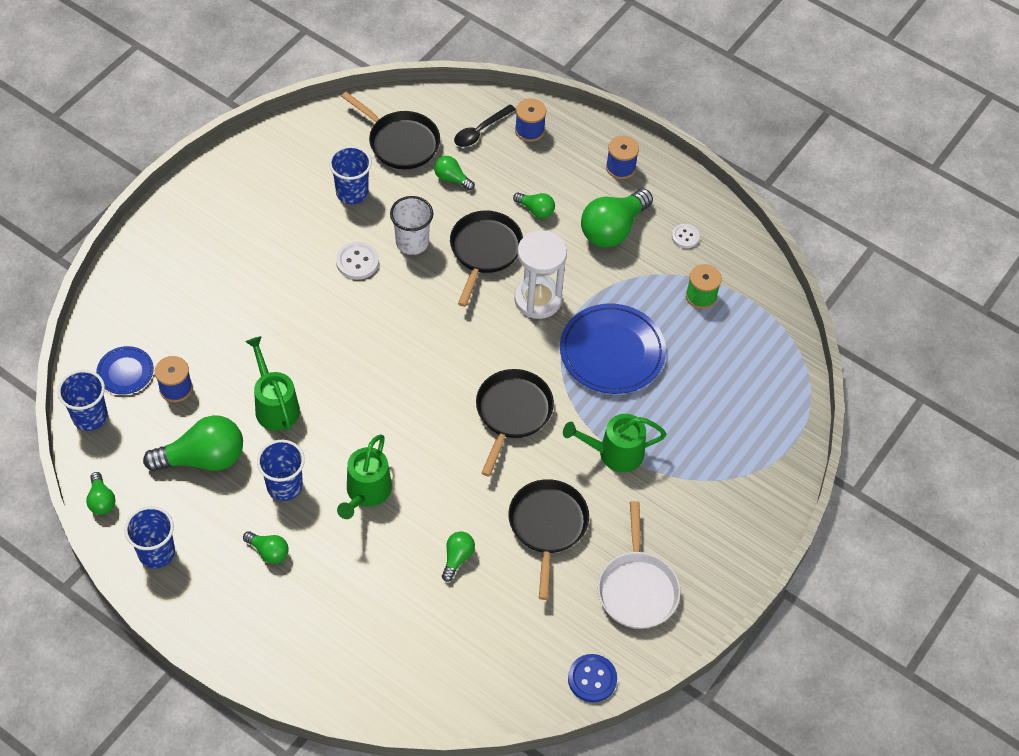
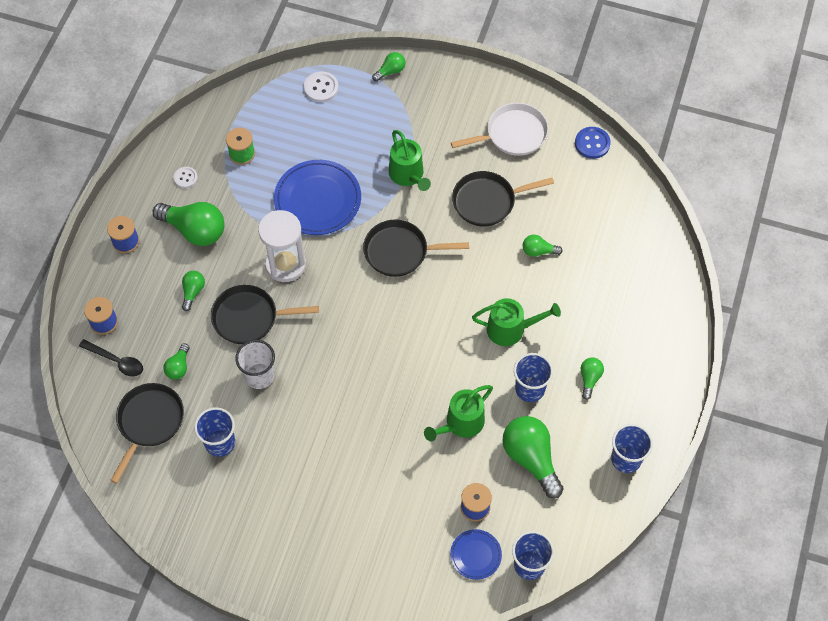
camera: 105 degrees left, 5 degrees up
green light bulb [86,472,115,515] -> green light bulb moved to [372,52,405,82]
white button [336,242,379,280] -> white button moved to [304,72,339,102]

